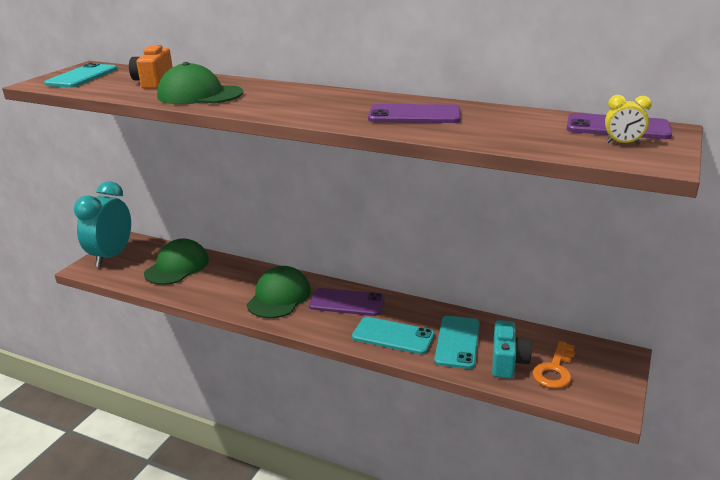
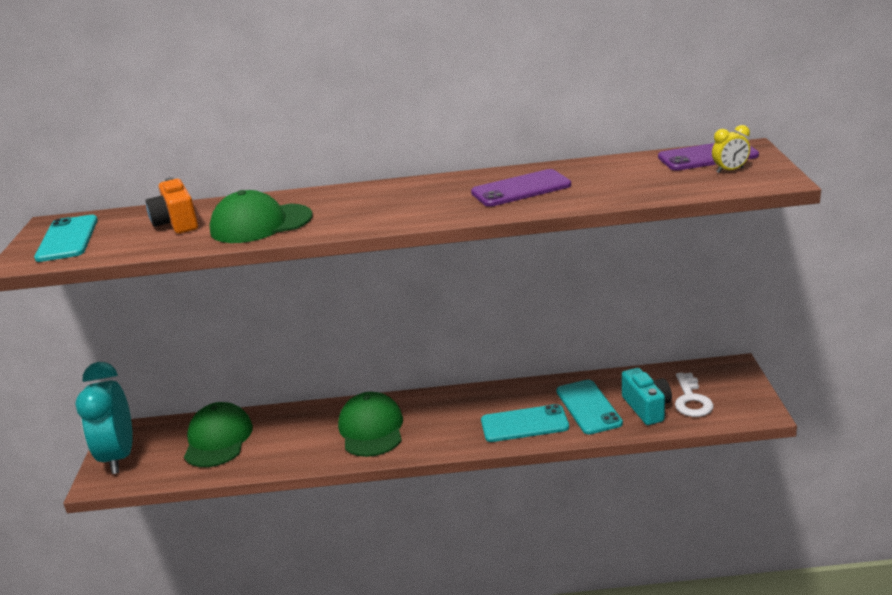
camera: 25 degrees left, 0 degrees up
purple phone [309,288,384,316] -> none
orange key [532,341,575,389] -> white key [675,373,714,417]

